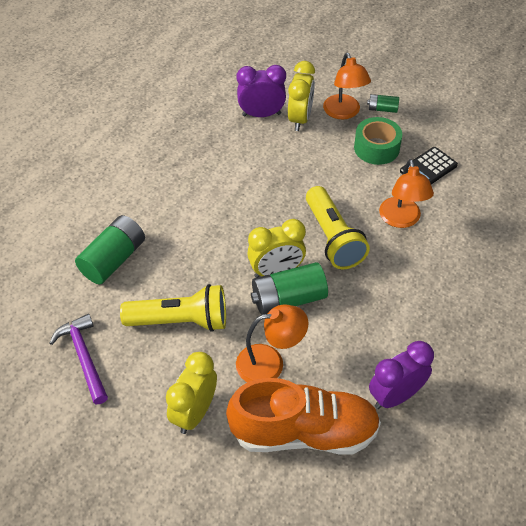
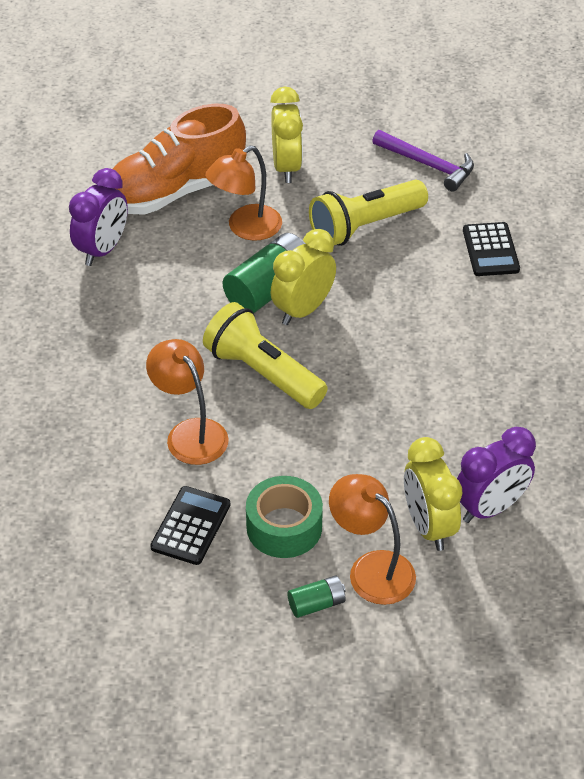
camera: 150 degrees right, 5 degrees down
green battery [75,215,145,284] -> black calculator [463,222,520,276]

